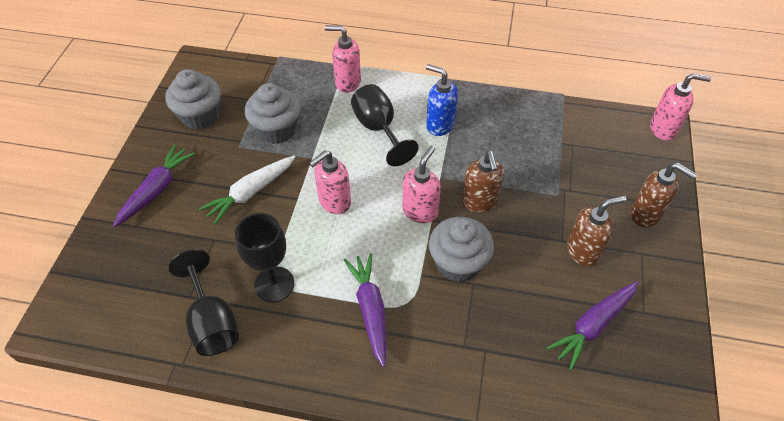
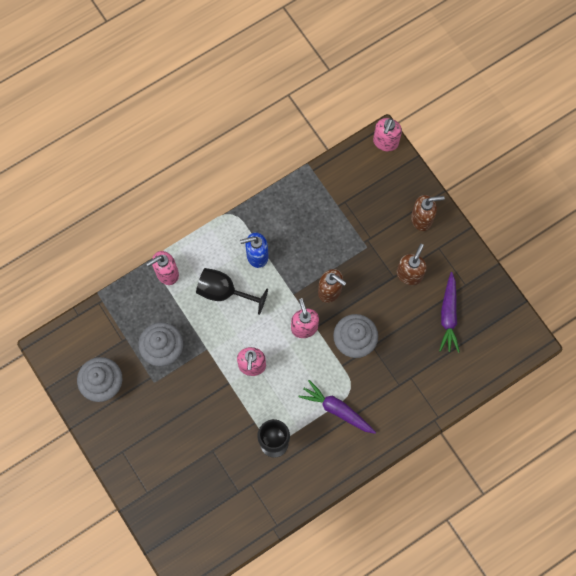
camera: 45 degrees left, 20 degrees up
purple carrot [113,145,195,227] -> none
black goblet [168,249,239,356] -> none
white carrot [199,156,295,225] -> none
pink soap dispenser [650,73,711,140] -> pink soap dispenser turned 150 degrees clockwise [373,118,402,151]

